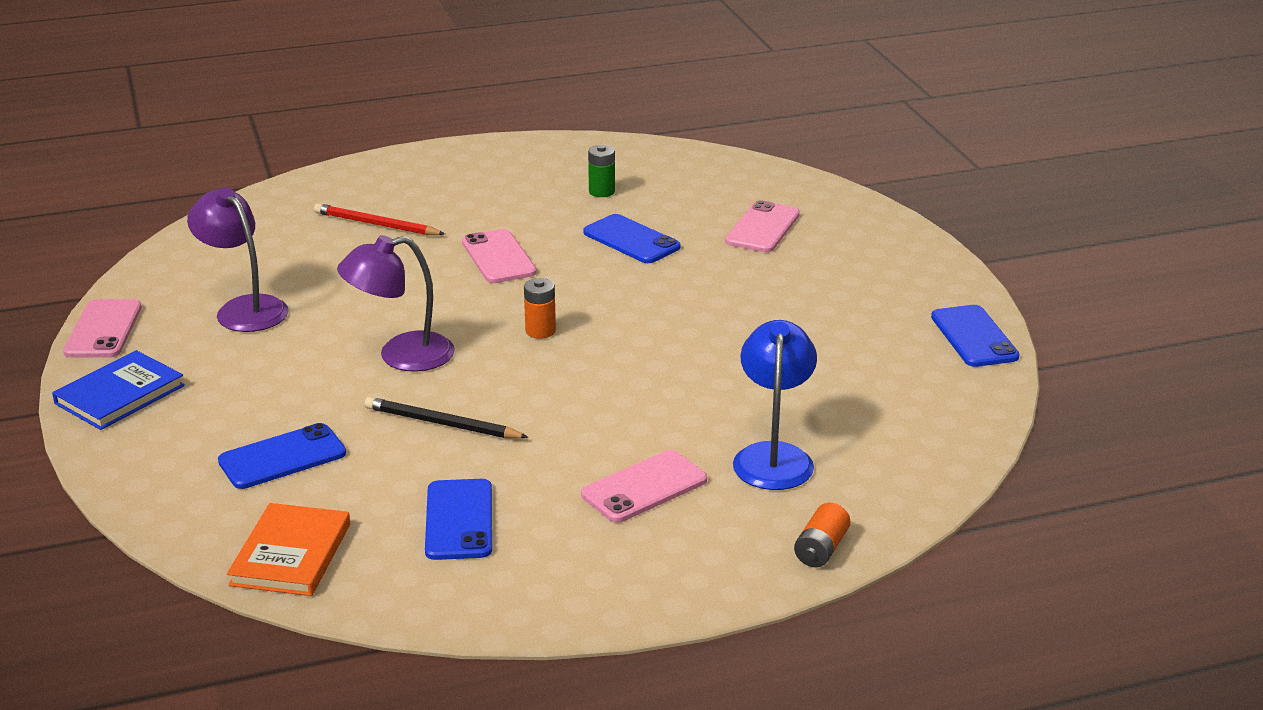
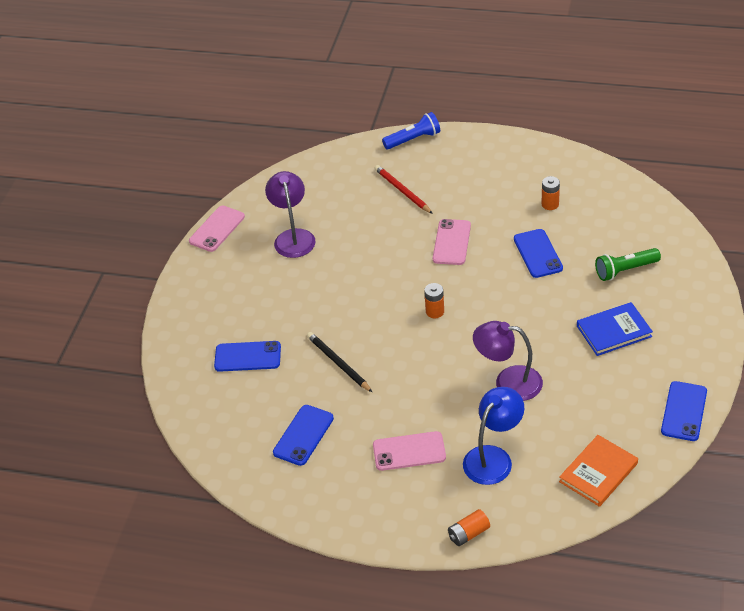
camera: 35 degrees right, 15 degrees up
blue book [52,350,185,430] -> blue book moved to [577,302,653,356]
orange book [227,503,350,596] -> orange book moved to [559,435,638,507]
purple lamp [337,235,455,372] -> purple lamp moved to [473,321,543,401]
green battery [588,145,615,197] -> orange battery [542,176,560,210]
pink phone [725,200,800,252] -> green flashlight [595,248,661,281]
none -> blue flashlight [382,112,440,149]

